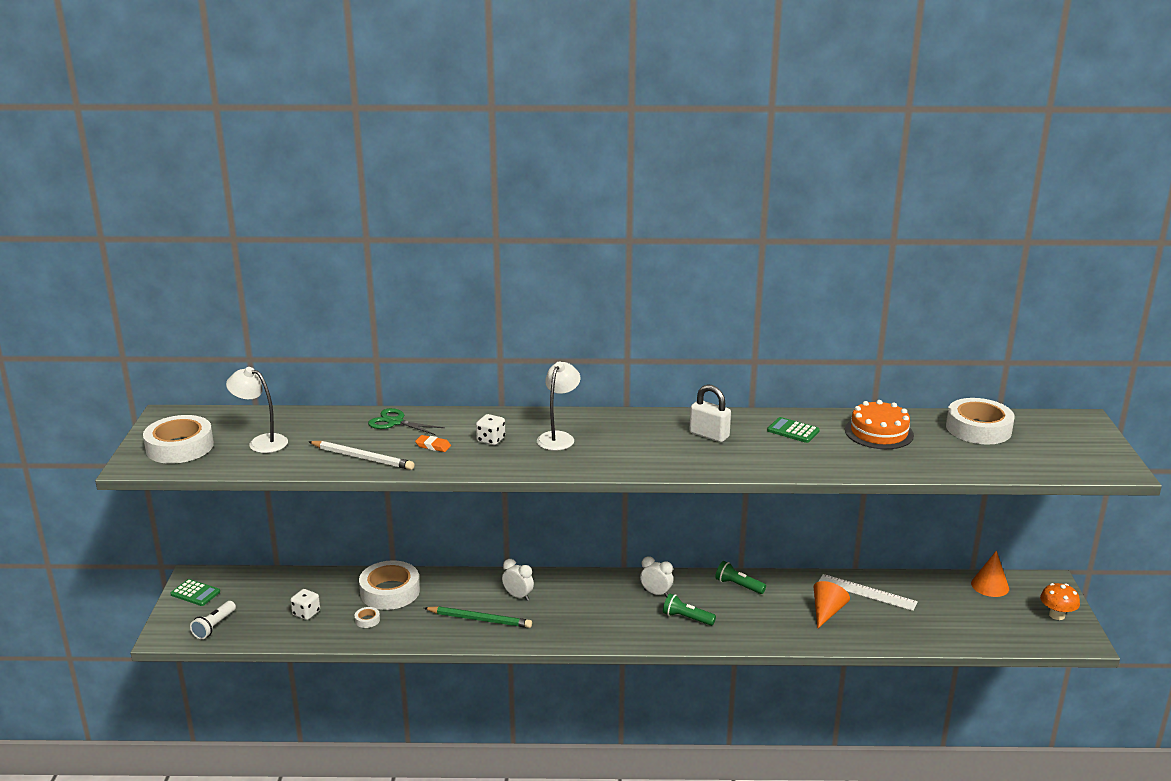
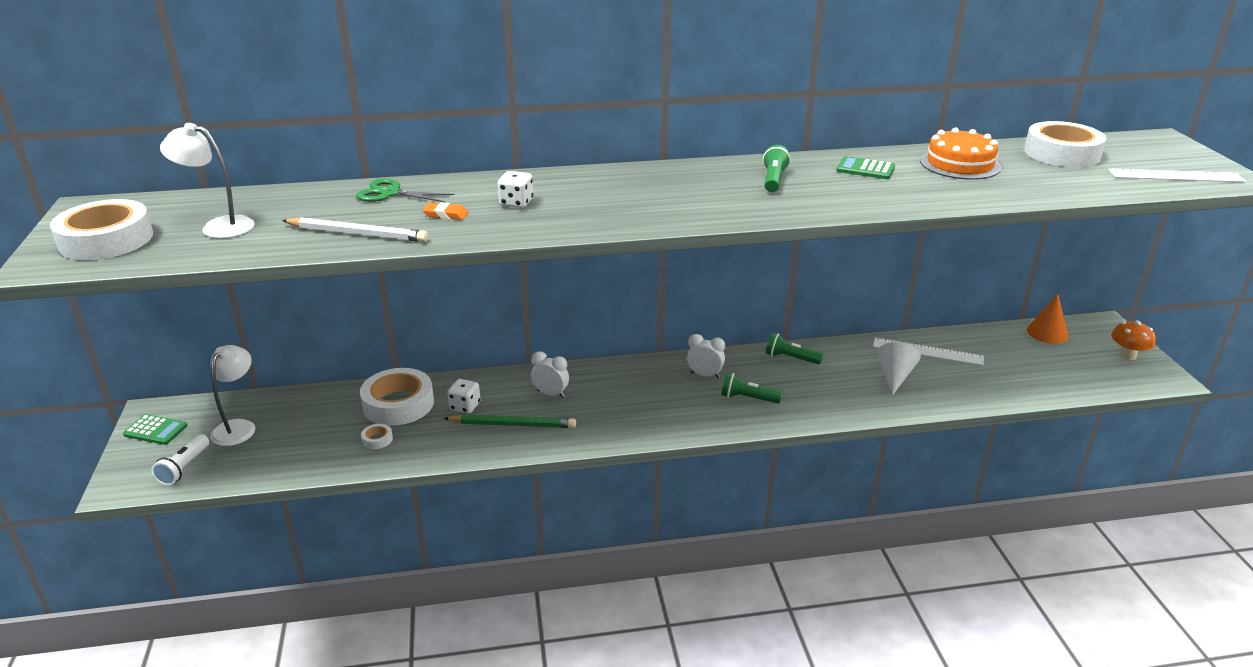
camera: 10 degrees left, 5 degrees up
white dice [290,589,320,620] -> white dice moved to [447,379,481,414]
white lamp [537,361,580,451] -> white lamp moved to [210,345,255,446]
white padlock [690,384,731,442] -> green flashlight [763,145,791,192]
orange cone [813,581,850,629] -> white cone [878,342,921,394]
none -> white ruler [1108,169,1246,182]

